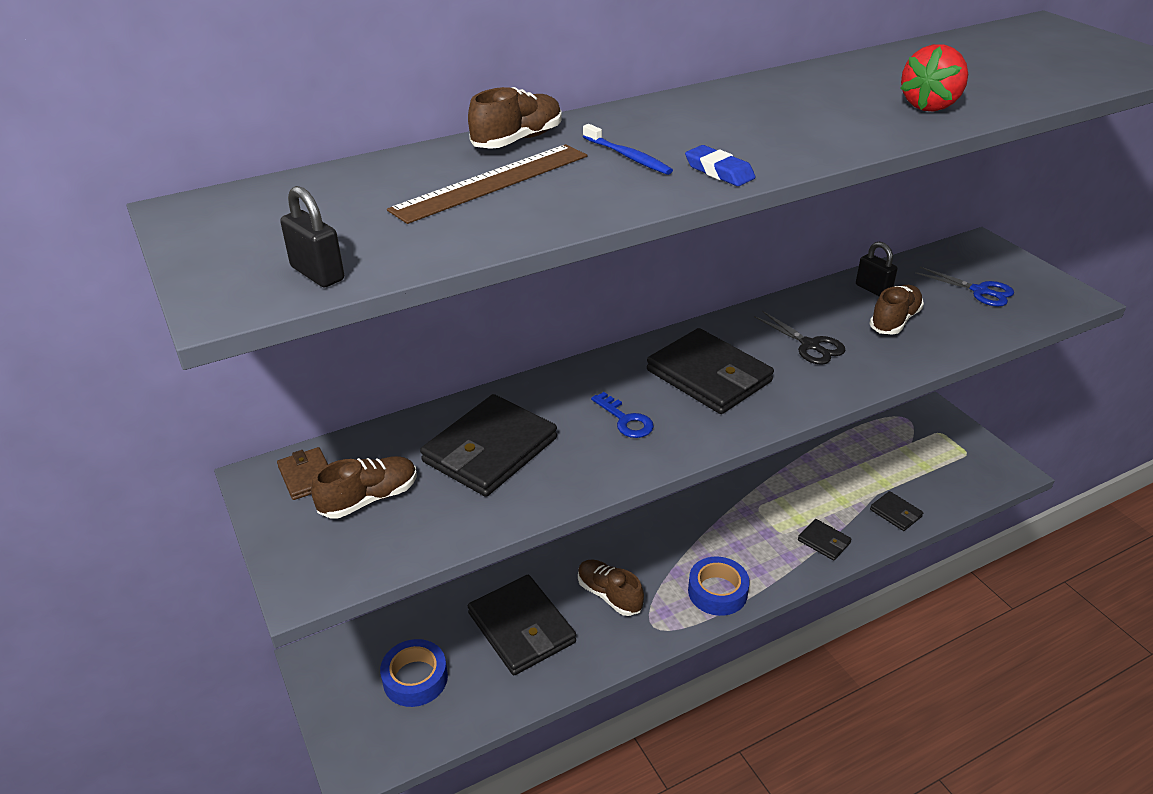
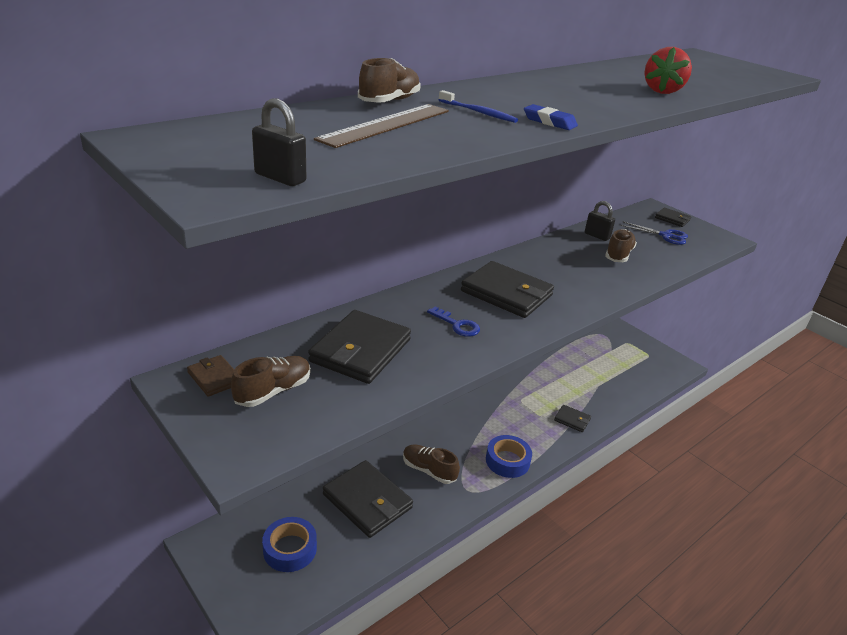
camera: 15 degrees left, 5 degrees down
black scissors [754,311,846,365] -> none
black wallet [870,491,923,531] -> black wallet moved to [655,208,691,227]

